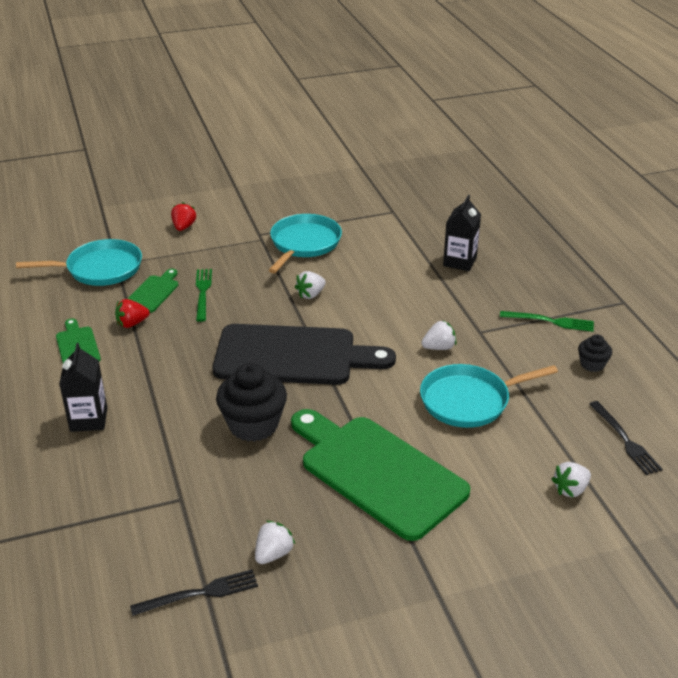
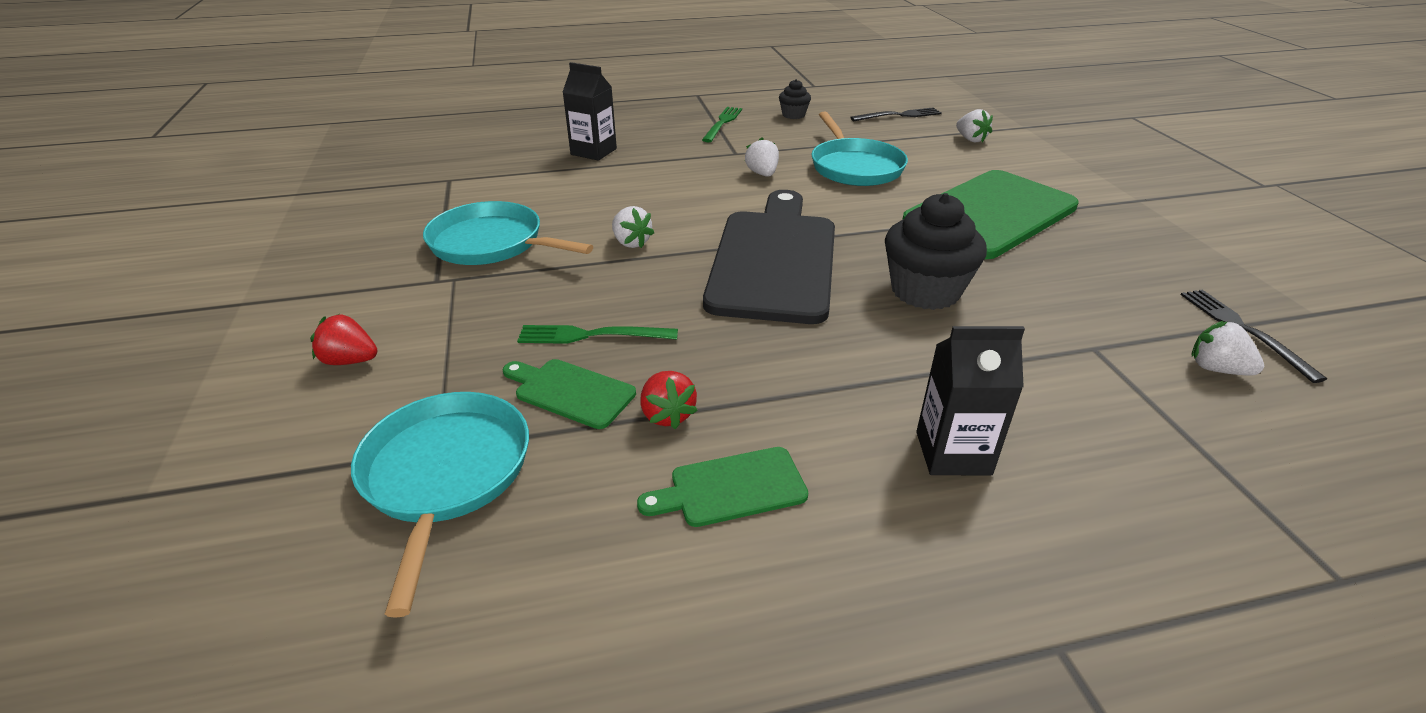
camera: 85 degrees left, 0 degrees up
white strawberry [255,521,295,564] -> white strawberry moved to [1192,321,1264,376]

